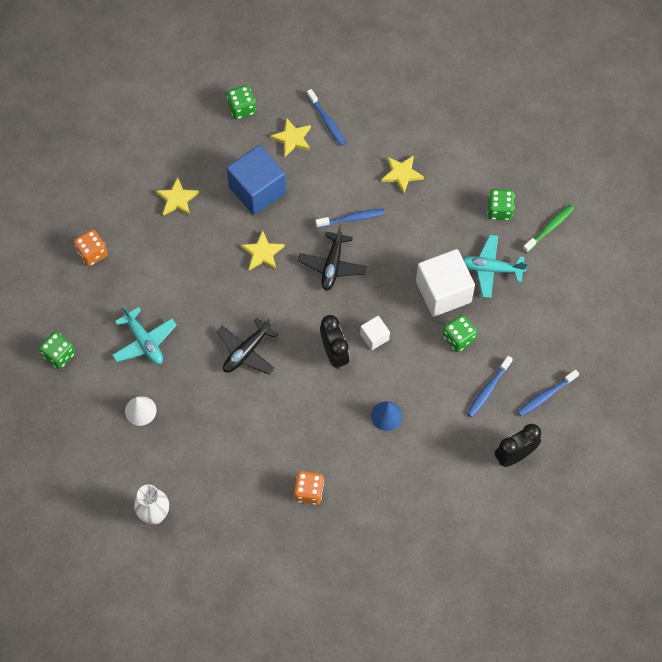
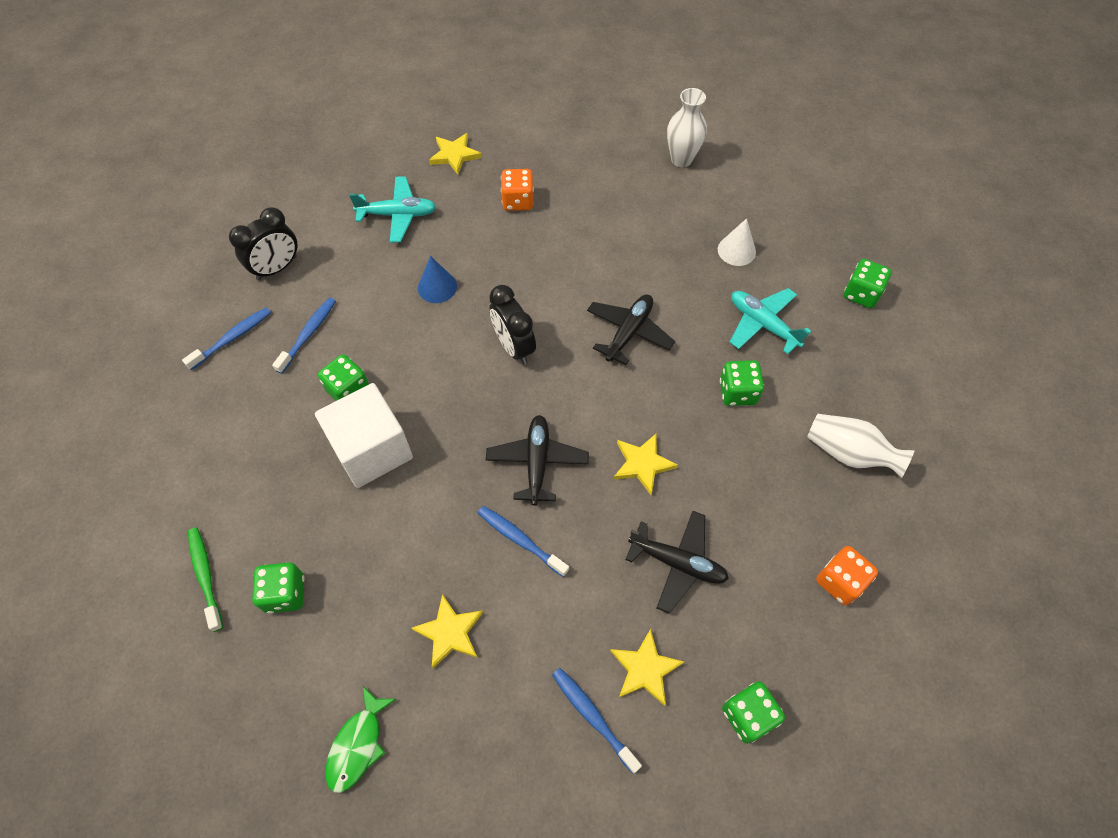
camera: 170 degrees right, 5 degrees down
orange dice [74,229,108,266] -> orange dice moved to [816,546,878,605]
yellow star [156,177,199,216] -> yellow star moved to [429,133,482,175]
blue cube [227,145,286,215] -> black plane [626,511,729,614]
blue toothbrush [315,209,385,228] -> blue toothbrush turned 60 degrees clockwise [478,506,569,577]
white cube [360,316,390,350] -> none
turquoise plane [463,235,528,298] -> turquoise plane moved to [349,176,436,243]
green toothbrush [523,205,574,253] -> green toothbrush turned 120 degrees clockwise [188,527,223,632]
none -> green fish [325,686,396,793]
none -> green dice [720,360,764,406]
none -> white vase [807,414,914,478]

